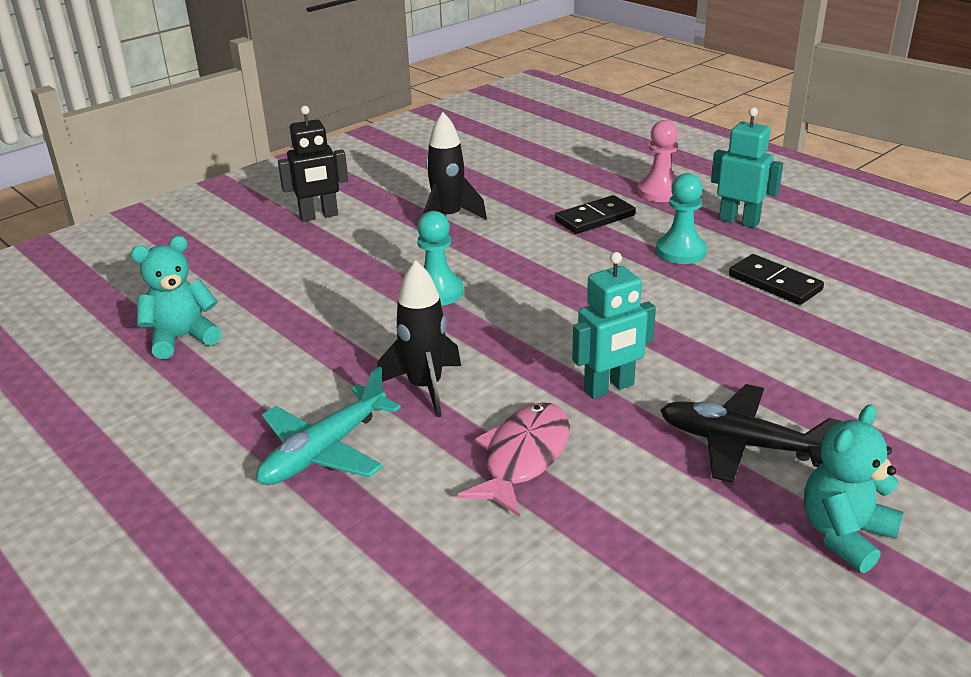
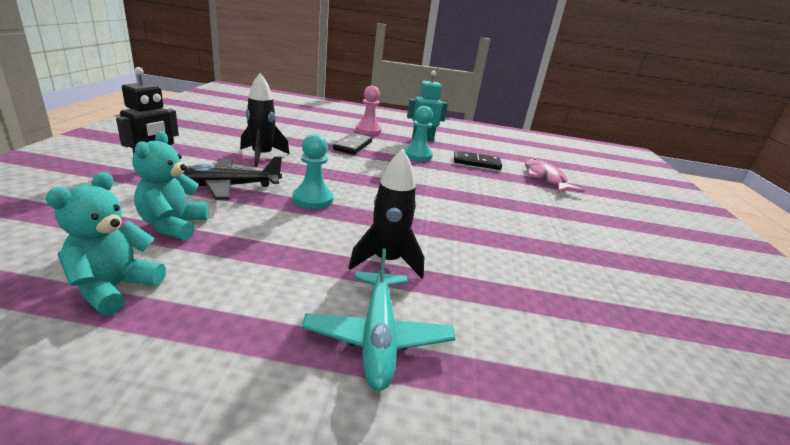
camera: 45 degrees left, 5 degrees down
pink fish [457,402,570,517] -> pink fish moved to [525,158,585,192]
turquoise robot [572,252,656,399] -> none
black plane [660,384,842,483] -> black plane moved to [183,156,282,199]
turquoise teddy bear [804,405,903,573] -> turquoise teddy bear moved to [132,131,209,240]

